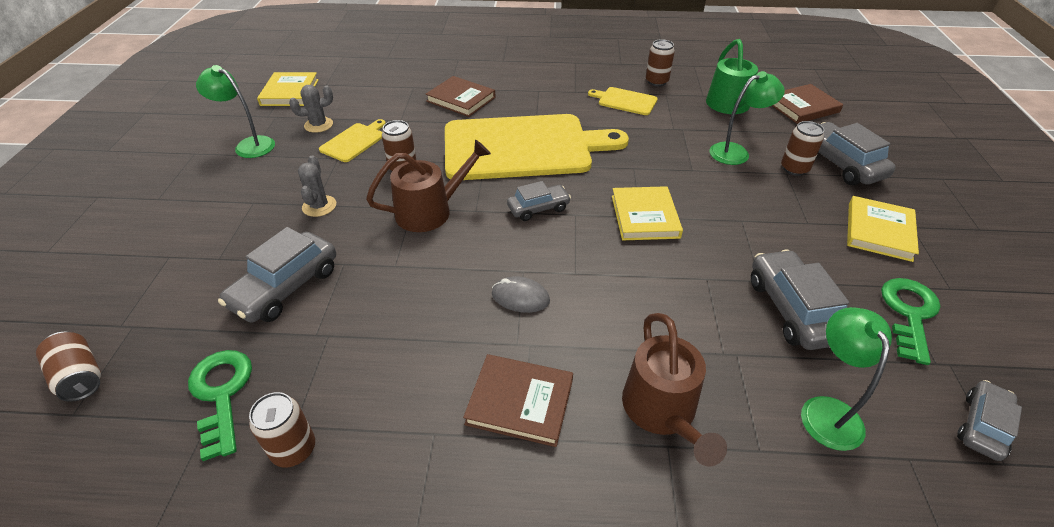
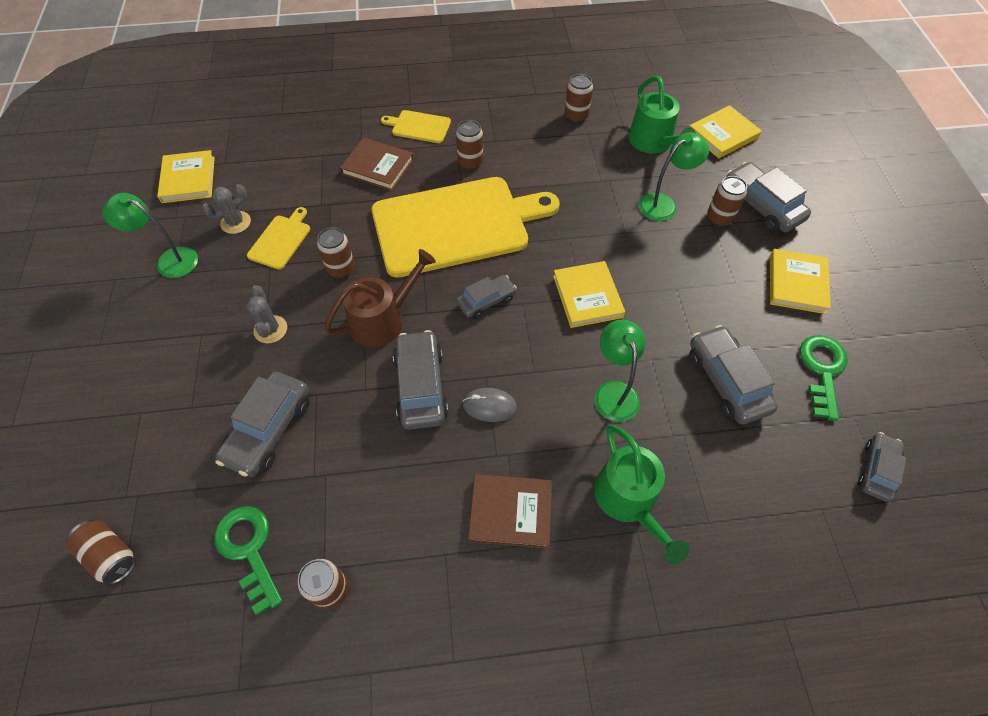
camera: 10 degrees left, 15 degrees up
yellow cutting board [588,87,658,115] -> yellow cutting board moved to [381,110,451,143]
brown watering can [622,313,727,466] -> green watering can [594,425,689,564]
brown book [772,84,843,124] -> yellow book [690,105,762,159]
green lamp [801,307,892,451] -> green lamp moved to [594,320,645,422]
none -> grey car [393,330,448,430]
none -> brown can [456,120,484,170]

